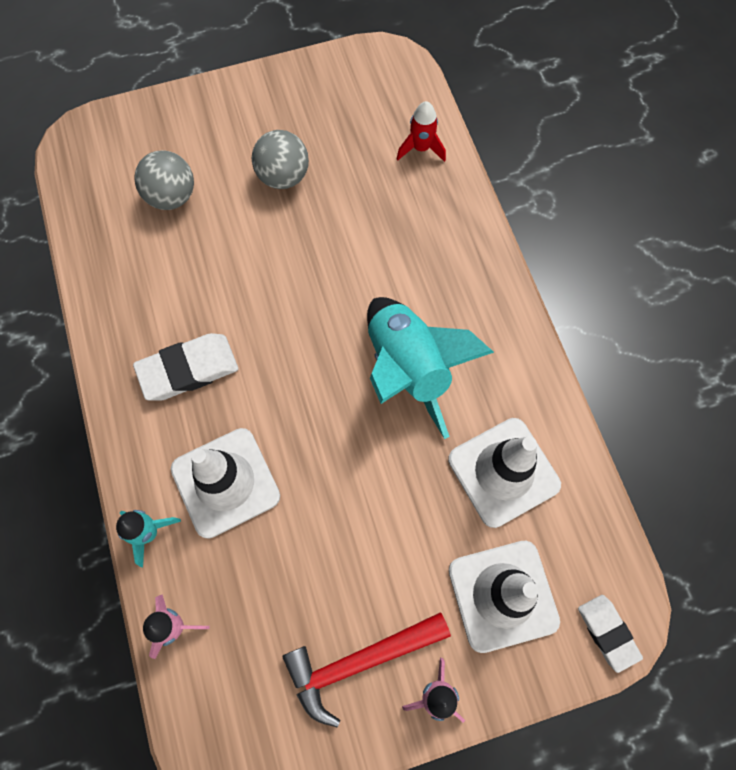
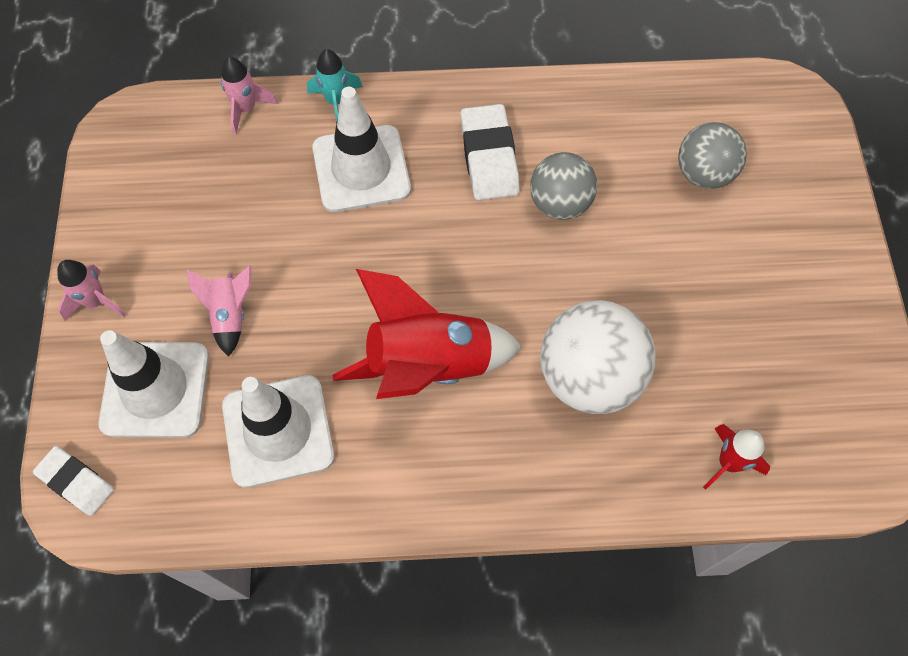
camera: 105 degrees right, 5 degrees down
grey ball [252,130,309,189] -> grey ball moved to [530,152,597,220]
red hammer [282,612,451,728] -> none
turquoise rocket [367,297,494,439] -> red rocket [333,269,522,399]
white eraser [578,595,643,673] -> white eraser turned 45 degrees clockwise [33,446,114,516]
none -> pink rocket [186,266,252,357]
none -> white ball [540,300,656,414]

